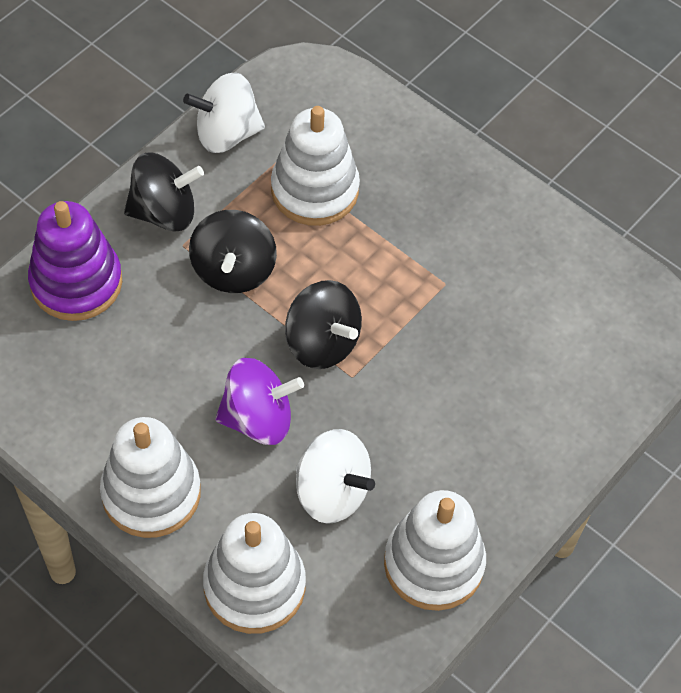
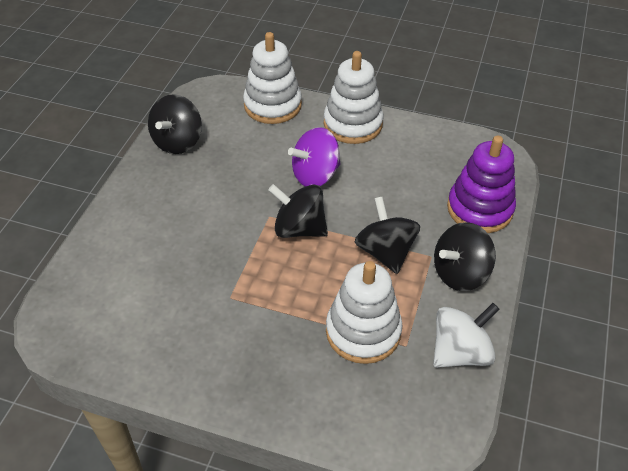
camera: 160 degrees right, 10 degrees down
white spinning top [296,429,375,524] -> none
white stacking toy [384,490,486,611] -> black spinning top [148,94,202,154]

